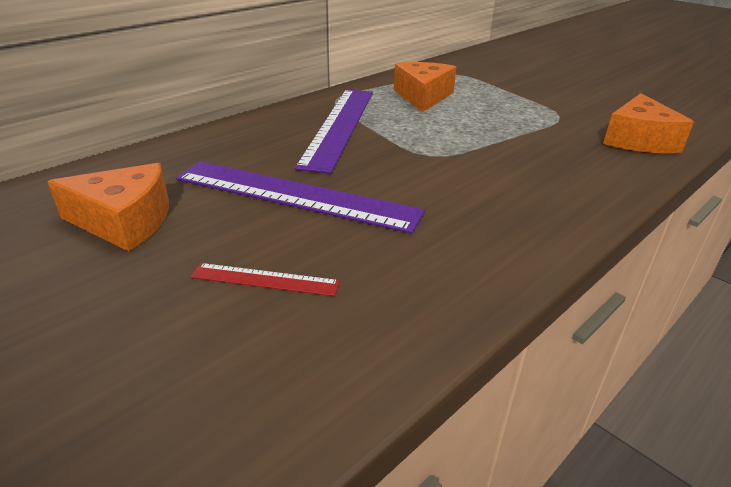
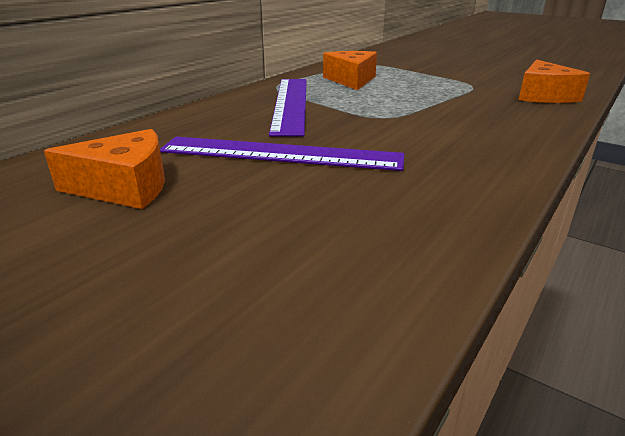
camera: 10 degrees left, 5 degrees down
red ruler [191,263,340,296] -> none

